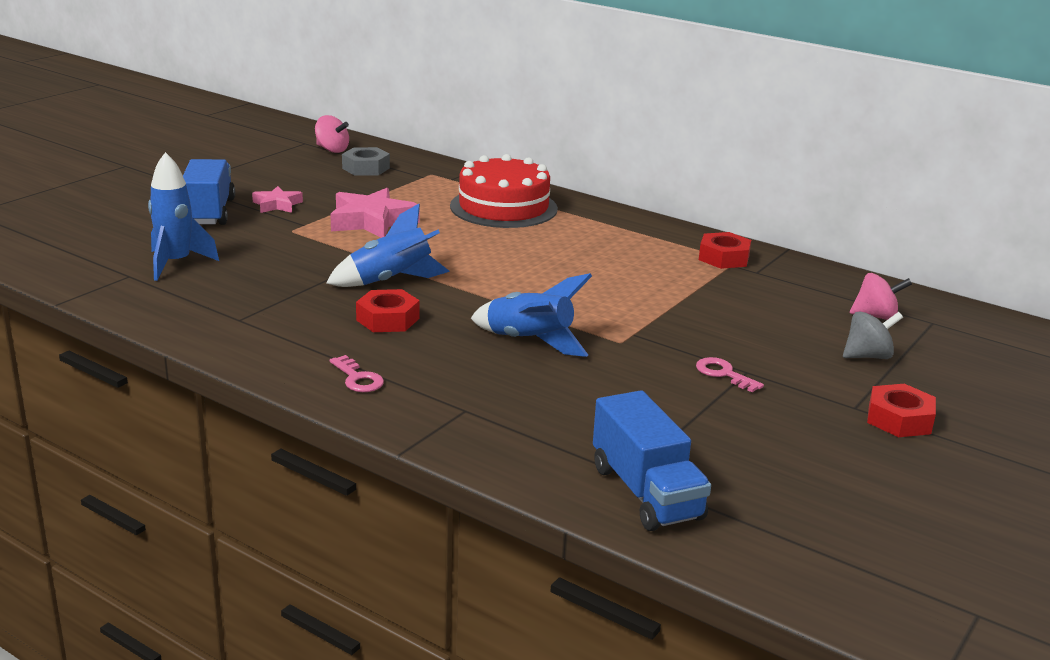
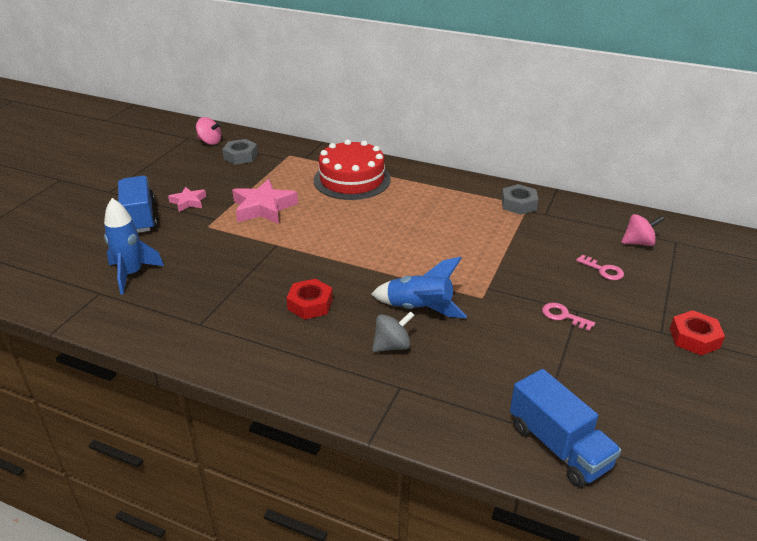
camera: 10 degrees left, 10 degrees up
blue rocket [326,204,450,287] -> none
pink key [330,355,384,392] -> pink key moved to [576,255,624,280]
red nut [699,232,751,269] -> grey nut [501,184,538,215]
grey spinning top [843,312,903,359] -> grey spinning top moved to [372,311,414,352]

